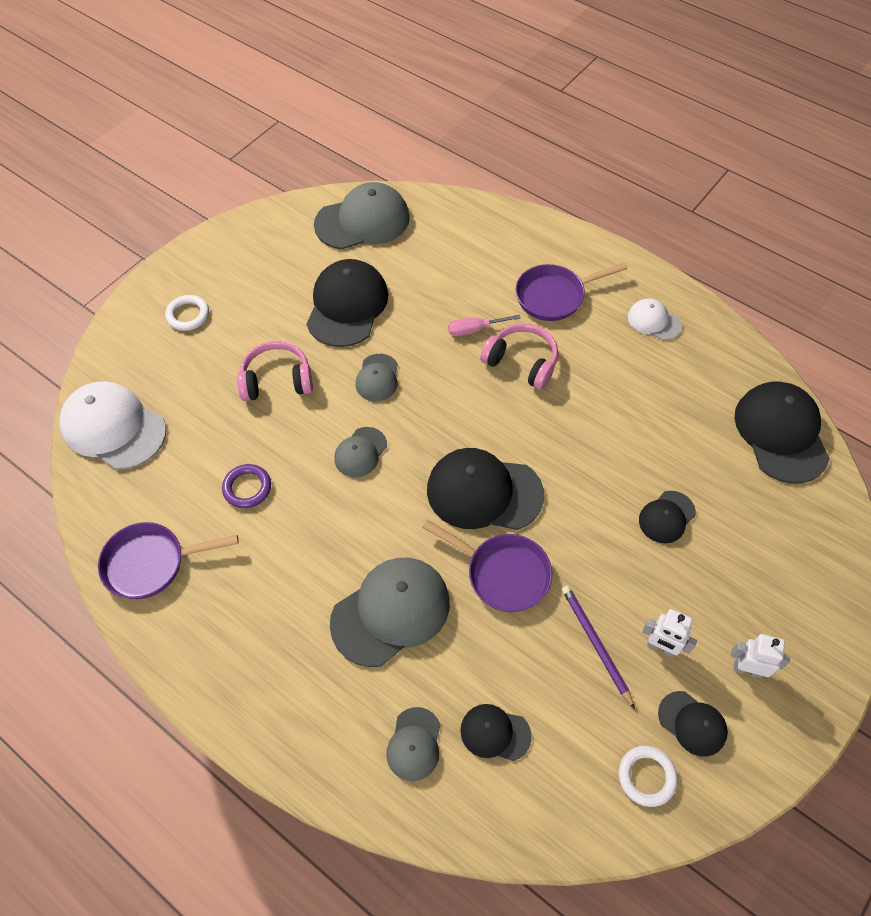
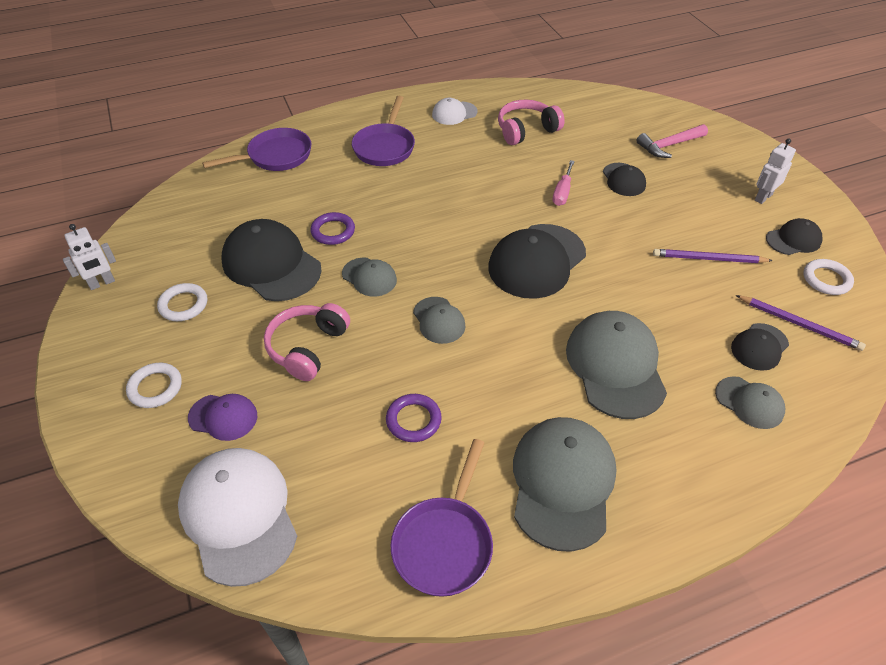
camera: 60 degrees left, 10 degrees down
white cap [59,381,166,470] -> white cap turned 90 degrees clockwise [178,448,297,587]
grey cap [314,182,410,250] -> grey cap moved to [513,417,617,552]
purple pan [422,520,552,612] -> purple pan moved to [202,128,312,171]
pink screwdriver [448,314,521,336] -> pink screwdriver moved to [553,160,575,206]
pink headphones [480,323,558,390] -> pink headphones moved to [498,100,565,145]
white robot [642,609,697,657] -> white robot moved to [63,224,116,290]
black cap [734,382,830,483] -> none
none -> white ring [157,283,207,321]
none -> purple cap [188,394,257,441]
none -> purple ring [310,212,355,245]
none -> pink hammer [637,124,708,158]
none -> purple pencil [736,295,866,351]

